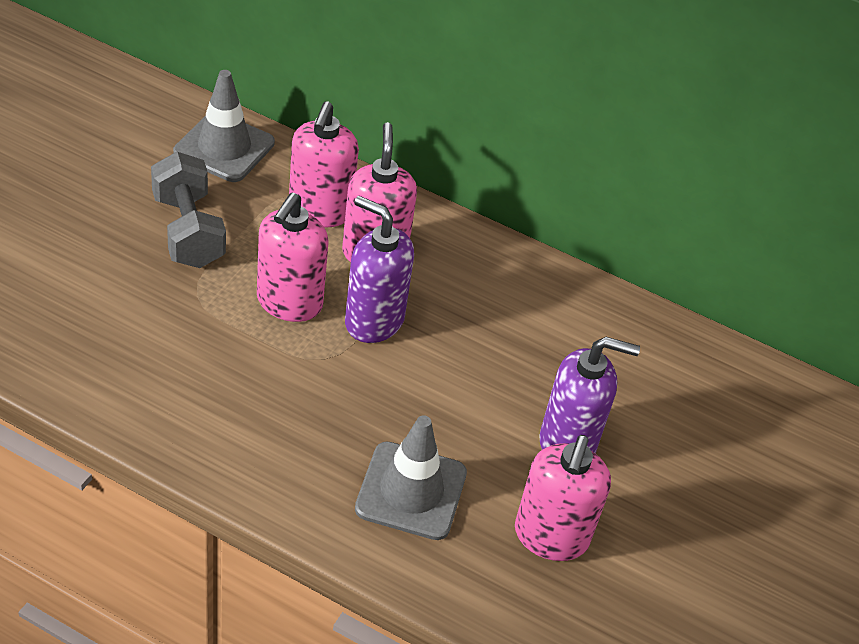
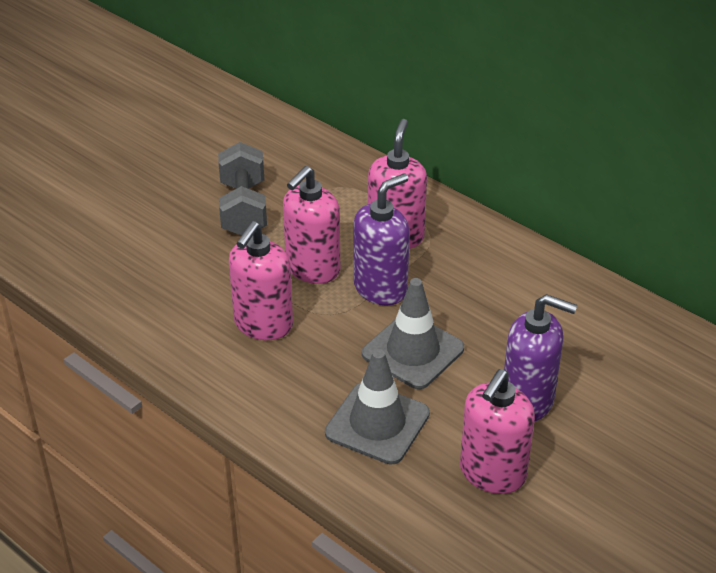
camera: 20 degrees right, 5 degrees down
grey traffic cone [173,70,275,182] -> grey traffic cone moved to [362,278,464,389]
pink soap dispenser [289,101,359,227] -> pink soap dispenser moved to [229,221,293,340]
purple soap dispenser [345,196,414,343] -> purple soap dispenser turned 90 degrees clockwise [354,173,410,306]

